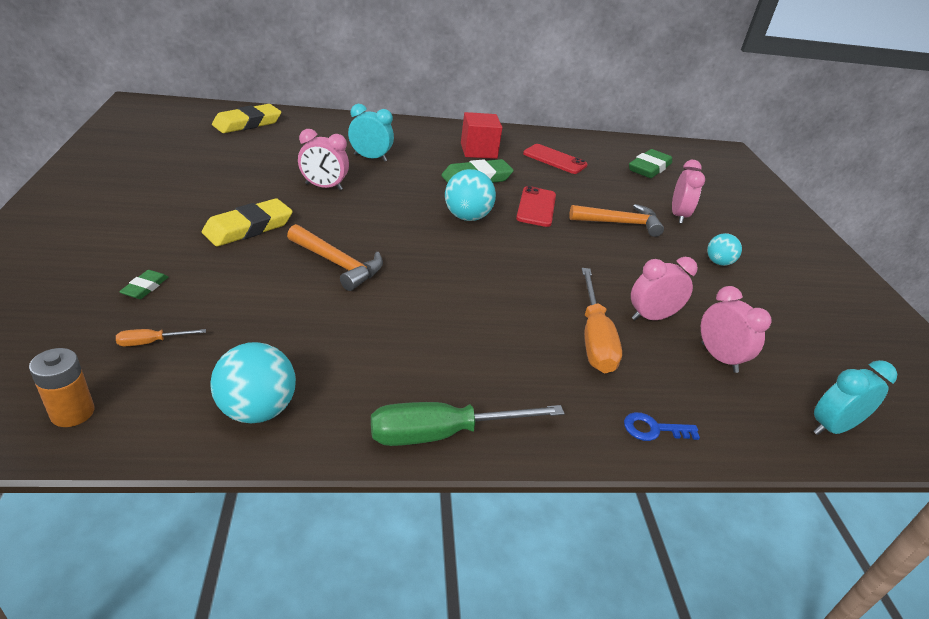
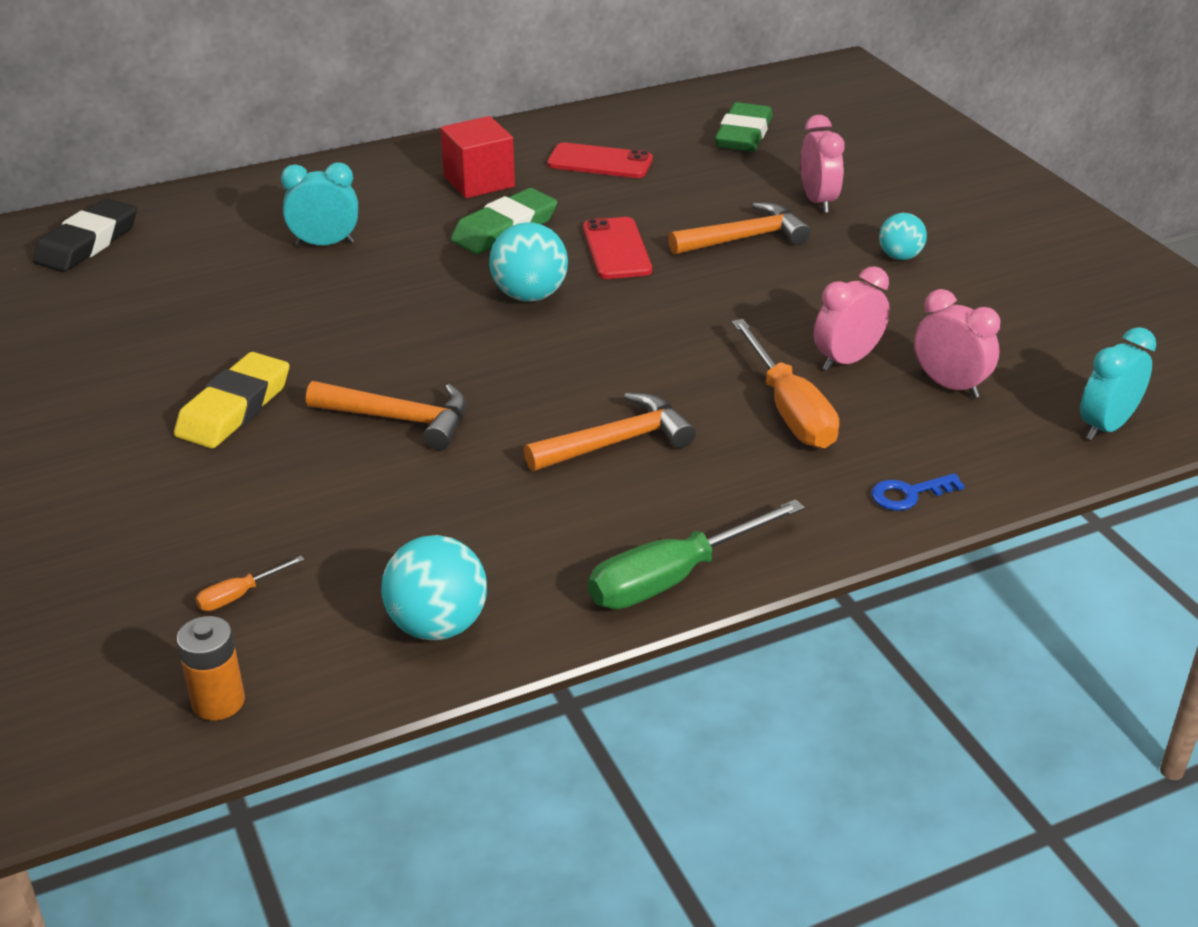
camera: 15 degrees left, 0 degrees up
green eraser [119,270,168,299] -> none
yellow eraser [212,104,281,133] -> black eraser [33,198,137,272]
pink clock [298,129,349,190] -> none
none -> orange hammer [524,393,696,471]

